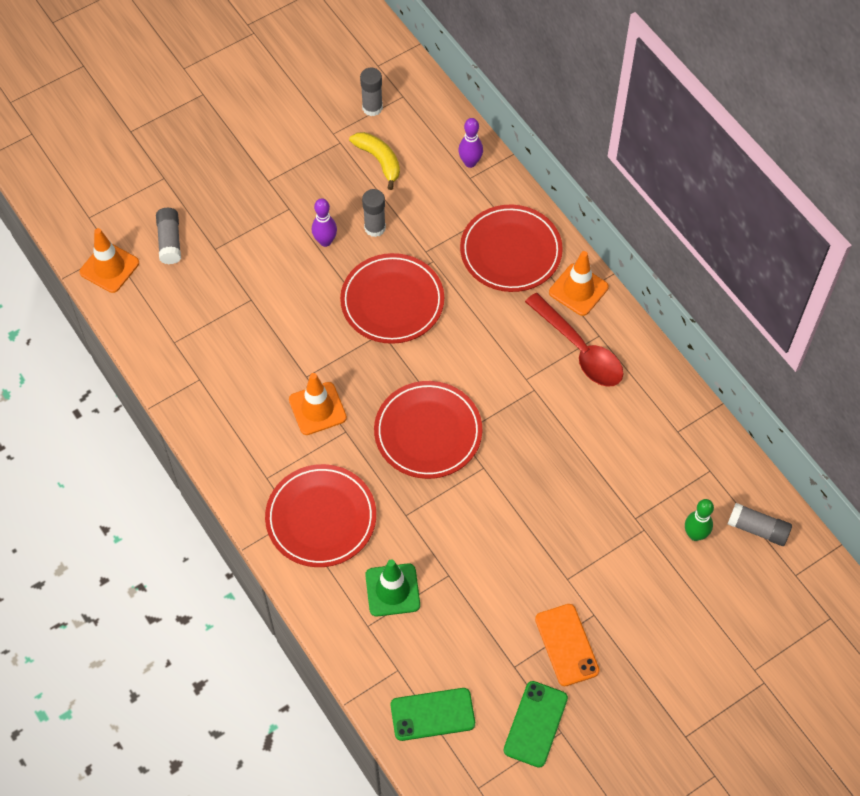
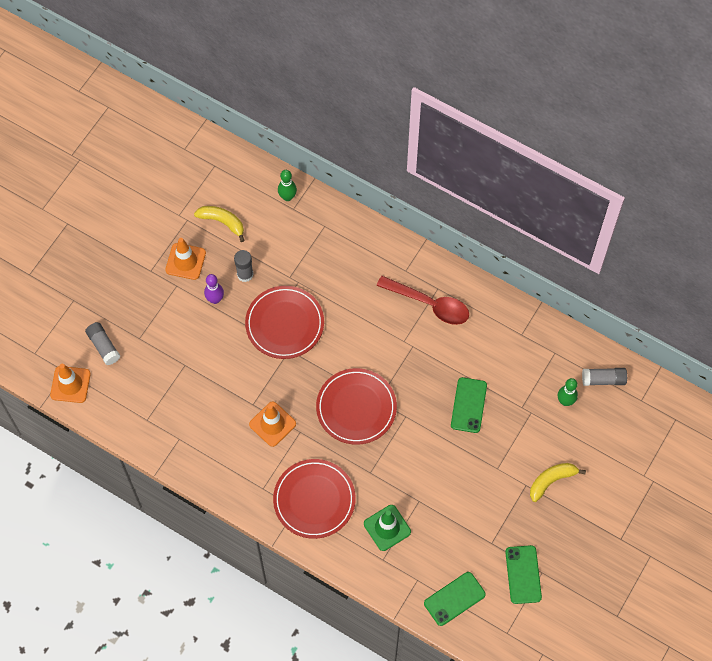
camera: 25 degrees left, 5 degrees up
grey glue stick [360,68,383,116] -> none
purple bowling pin [458,118,483,168] -> green bowling pin [278,170,297,201]
red plate [460,205,563,292] -> none
orange phone [535,604,600,686] -> none
orange traffic cone [549,251,609,316] -> orange traffic cone moved to [165,238,206,280]
none -> green phone [451,377,487,433]
none -> yellow banana [530,463,586,502]

